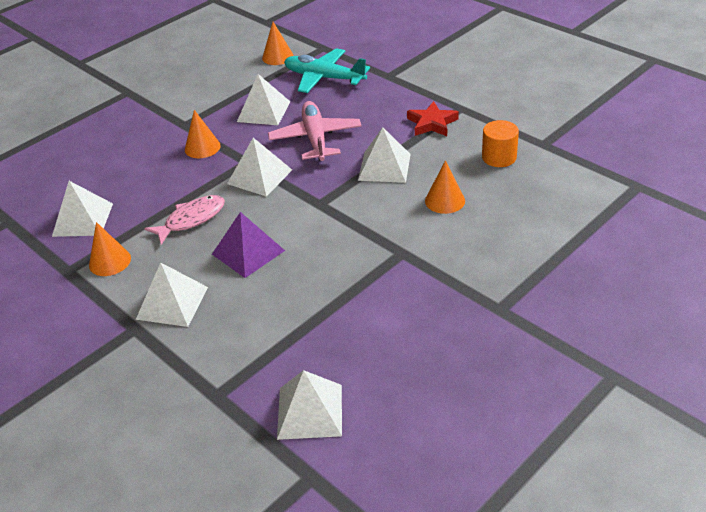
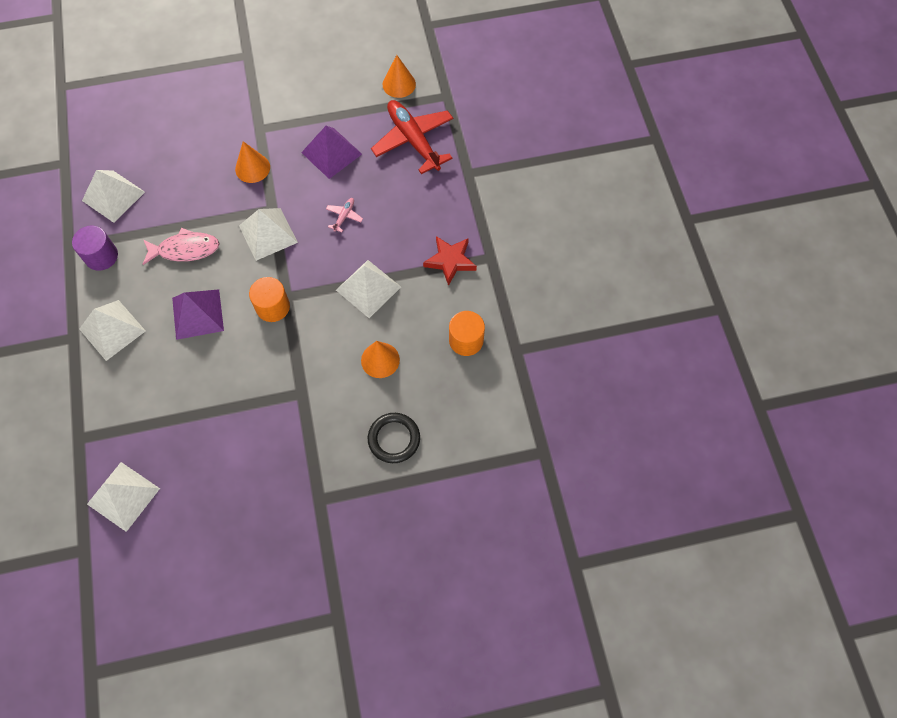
camera: 30 degrees right, 25 degrees up
orange cone [89,222,131,276] -> purple cylinder [72,226,118,271]
white pyramid [237,74,290,125] -> purple pyramid [301,126,362,179]
pink plane [268,101,362,161] -> pink plane [326,198,363,232], size x0.42
turquoise plane [284,48,370,93] -> red plane [371,100,453,174]
none -> orange cylinder [249,277,290,322]
none -> black ring [368,413,420,463]

